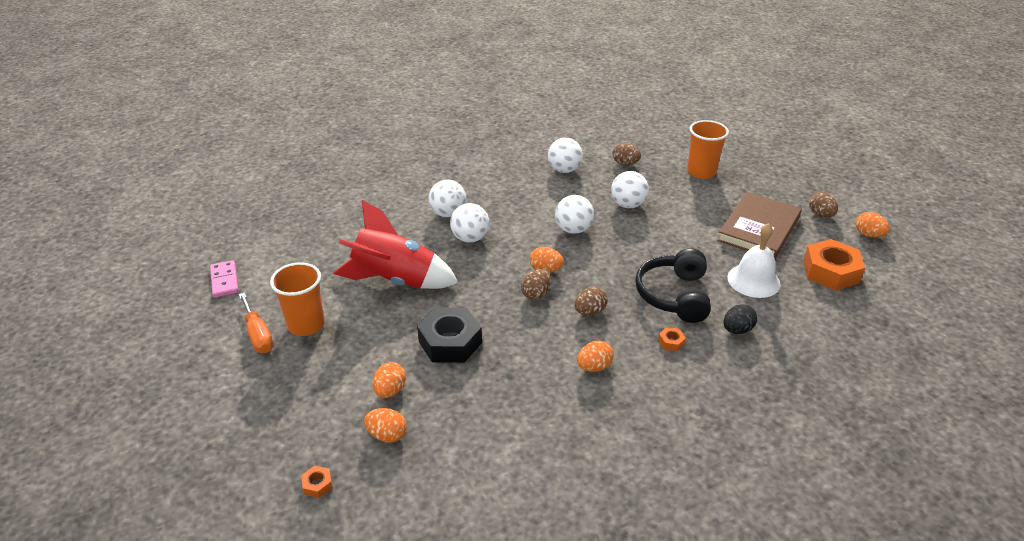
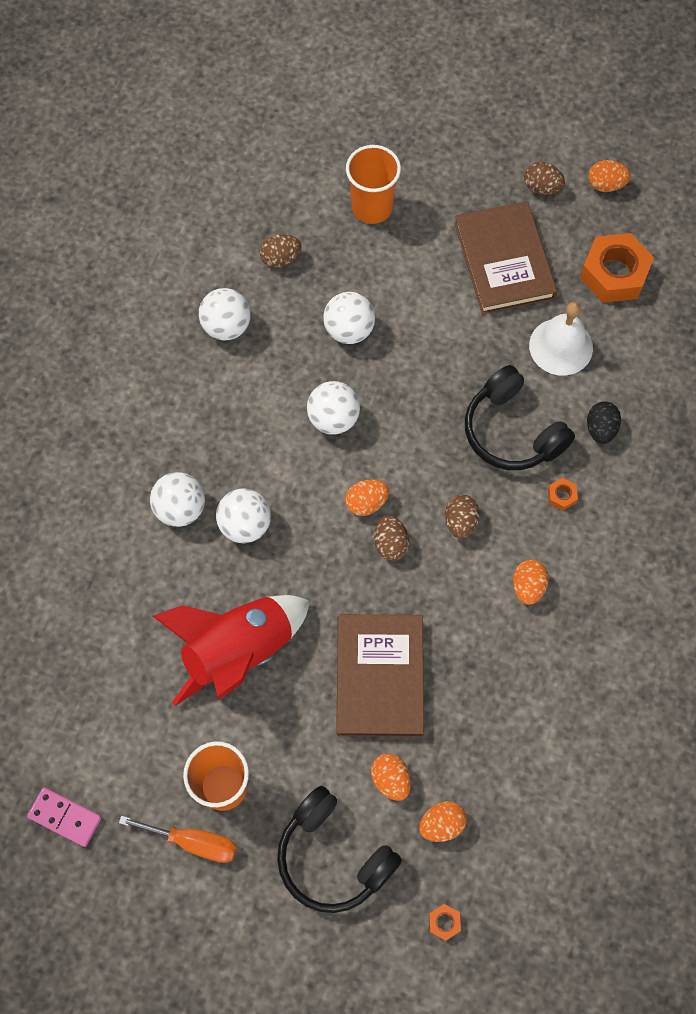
camera: 45 degrees left, 30 degrees up
black nut [417,307,482,363] -> brown book [336,614,424,737]
none -> black headphones [277,786,402,913]

